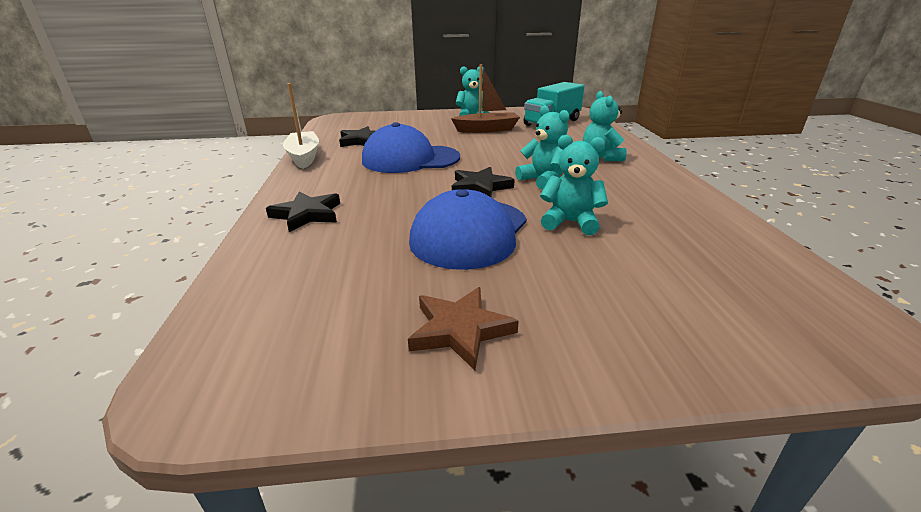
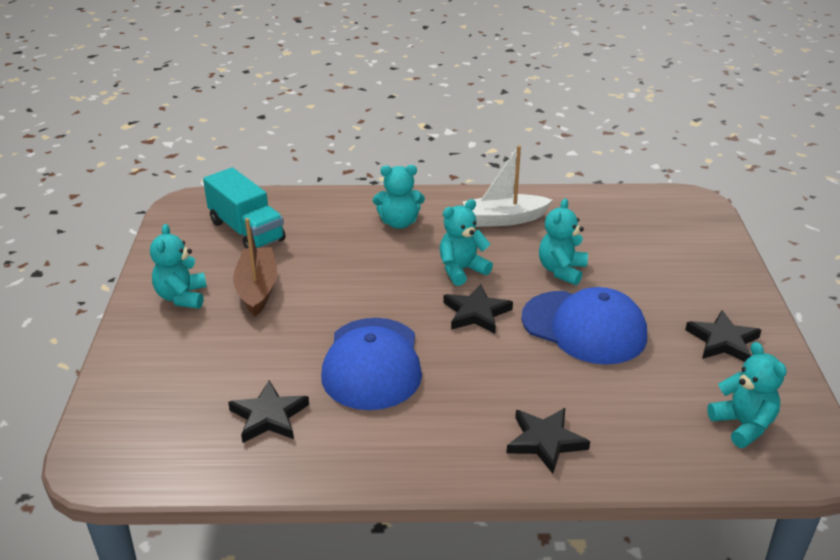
camera: 85 degrees left, 5 degrees up
white boat [283,83,319,169] -> white boat moved to [463,145,552,227]
brown star [408,287,519,370] -> black star [685,310,761,362]
none -> turquoise teddy bear [707,342,787,448]

